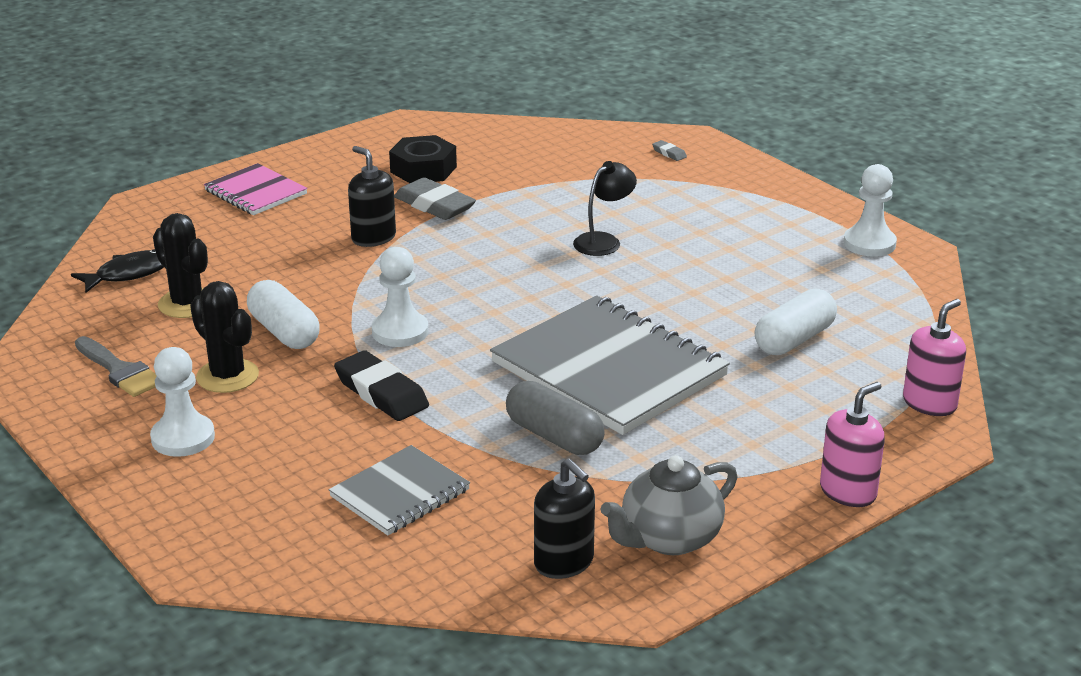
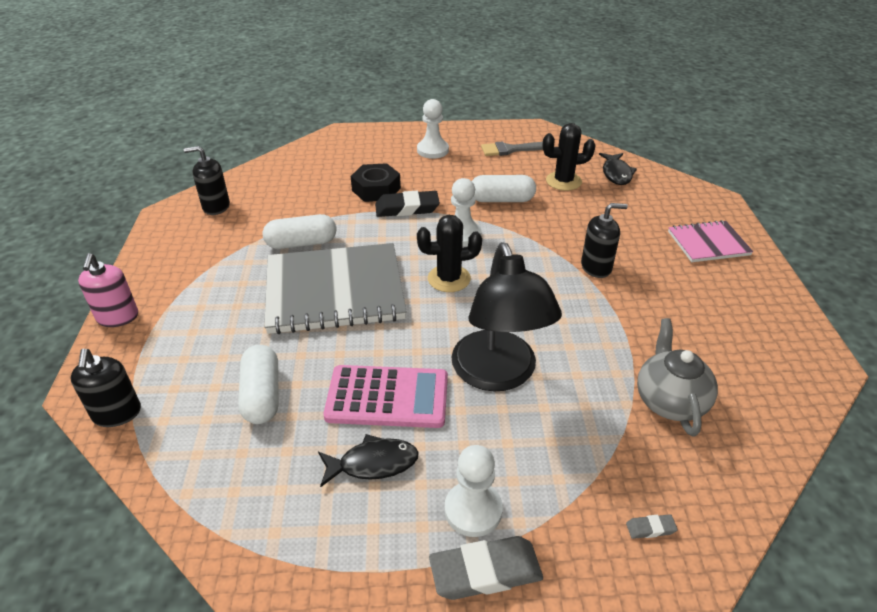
camera: 125 degrees right, 10 degrees up
black cactus [190,281,259,393] -> black cactus moved to [417,215,482,292]
grey notebook [329,445,470,536] -> none
black nut [389,135,457,183] -> black nut moved to [351,163,401,202]
grey eraser [394,177,476,220] -> grey eraser moved to [429,536,543,600]
grey capsule [506,381,605,455] -> white capsule [263,214,336,249]
black lamp [573,161,637,256] -> black lamp [451,242,562,391], size x1.97
grey teapot [601,455,738,555] -> grey teapot moved to [637,318,718,437]
white pawn [844,164,897,257] -> white pawn moved to [445,445,503,537]
pink soap dispenser [903,299,966,416] -> black soap dispenser [71,349,141,427]
none -> black fish [318,434,419,487]
none -> pink calculator [323,365,448,428]

